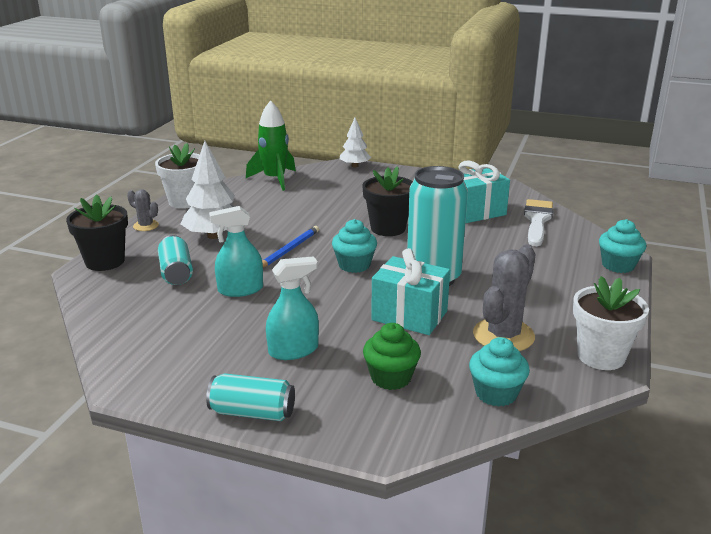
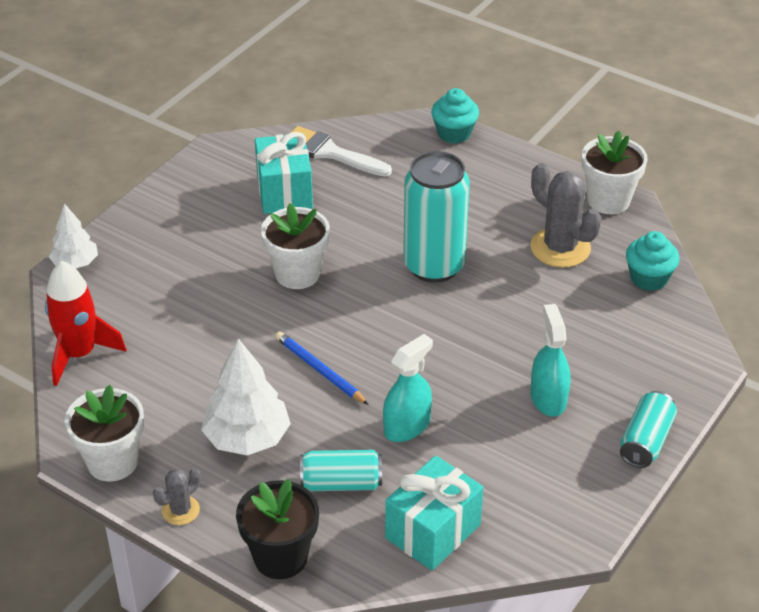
camera: 75 degrees left, 15 degrees up
turquoise spray bottle [209,206,263,297] -> turquoise spray bottle turned 135 degrees counterclockwise [383,334,433,442]
green rocket [246,100,296,191] -> red rocket [45,260,126,386]
turquoise cupcake [332,219,377,273] -> none
black flower pot [362,166,413,236] -> white flower pot [261,203,330,289]
green cupcake [363,323,421,390] -> none
turquoise gift [371,248,450,335] -> turquoise gift moved to [385,455,483,571]

